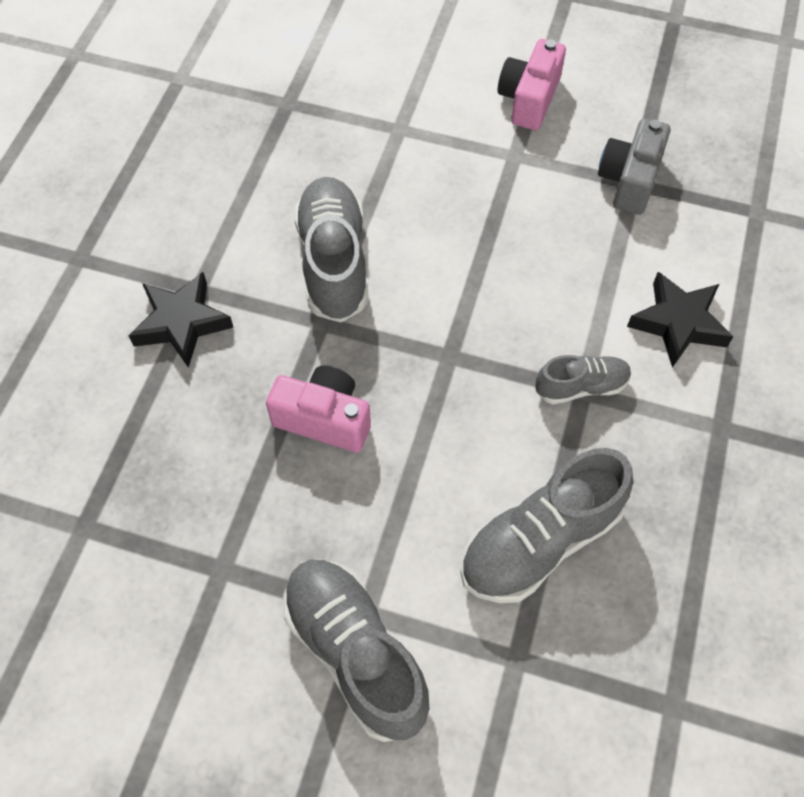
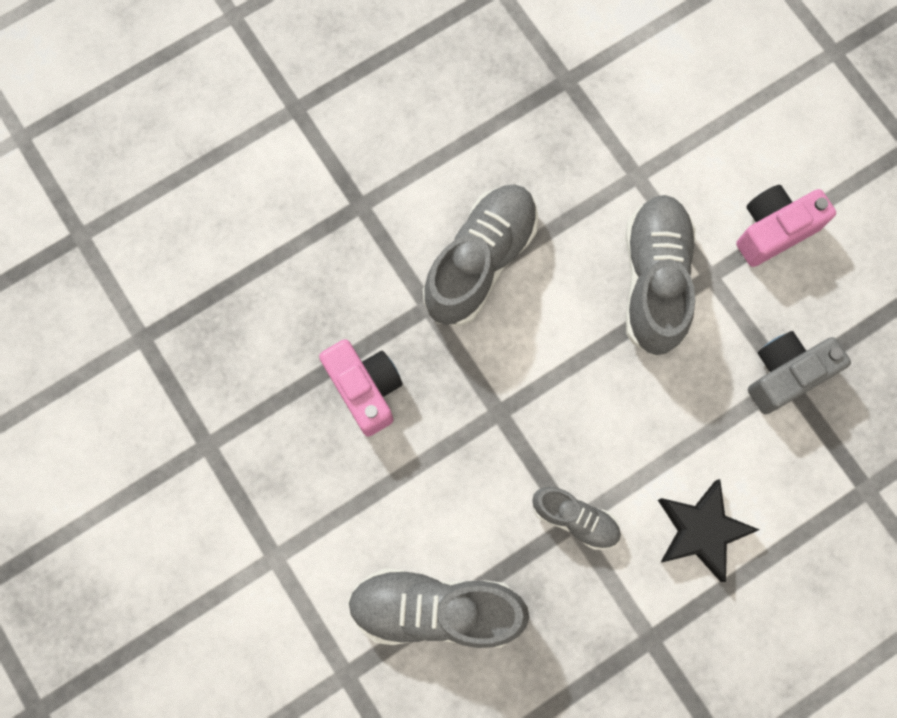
camera: 40 degrees right, 15 degrees up
black star [129,272,234,368] -> none
grey shoe [283,559,430,742] -> grey shoe moved to [625,195,696,356]

